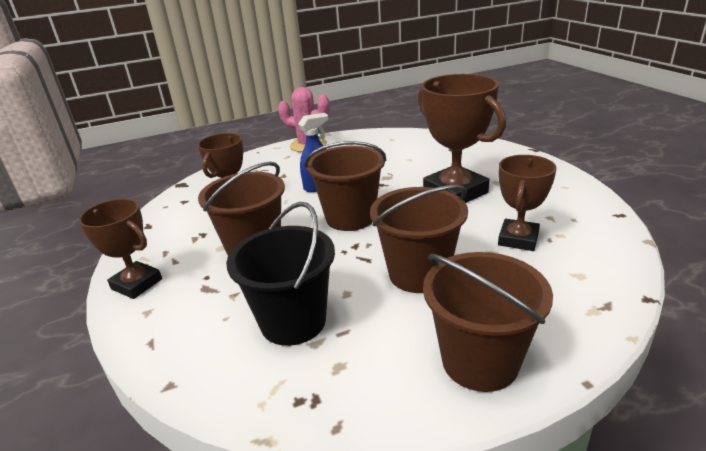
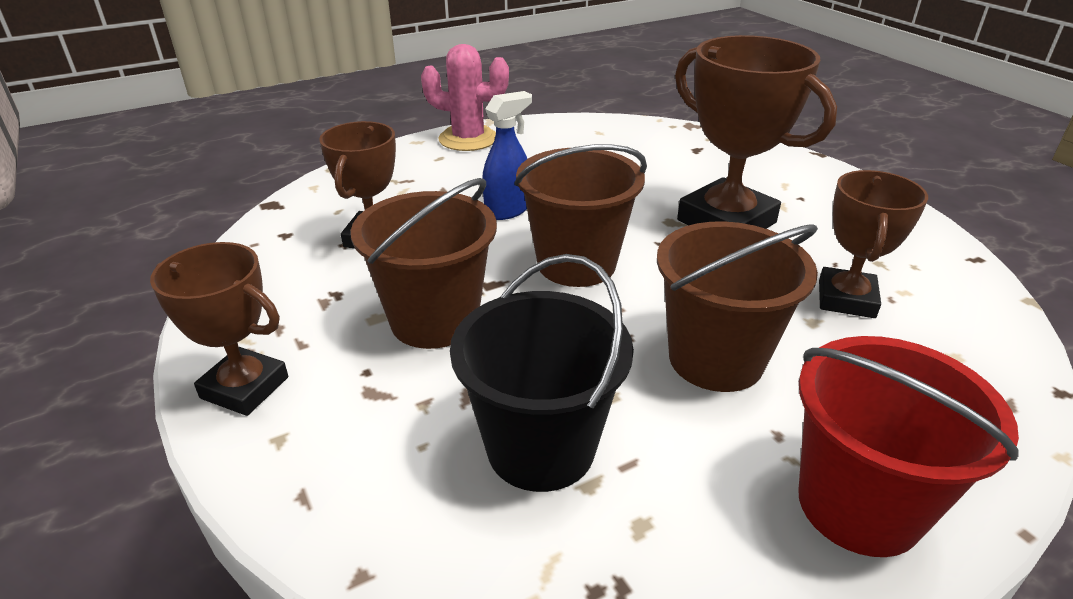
camera: 10 degrees left, 5 degrees up
brown bucket [423,252,553,392] -> red bucket [798,336,1019,557]

